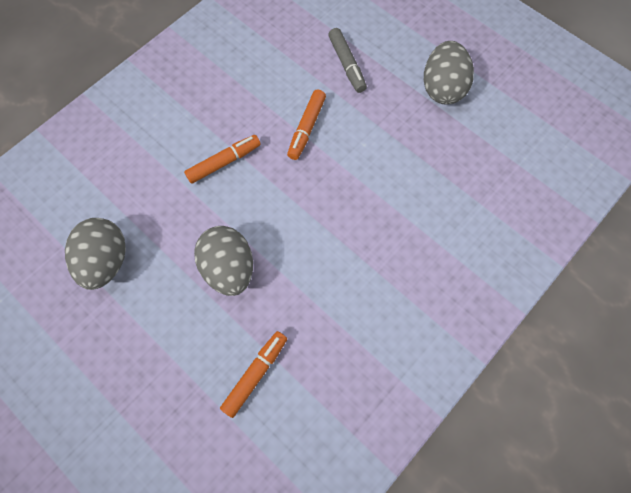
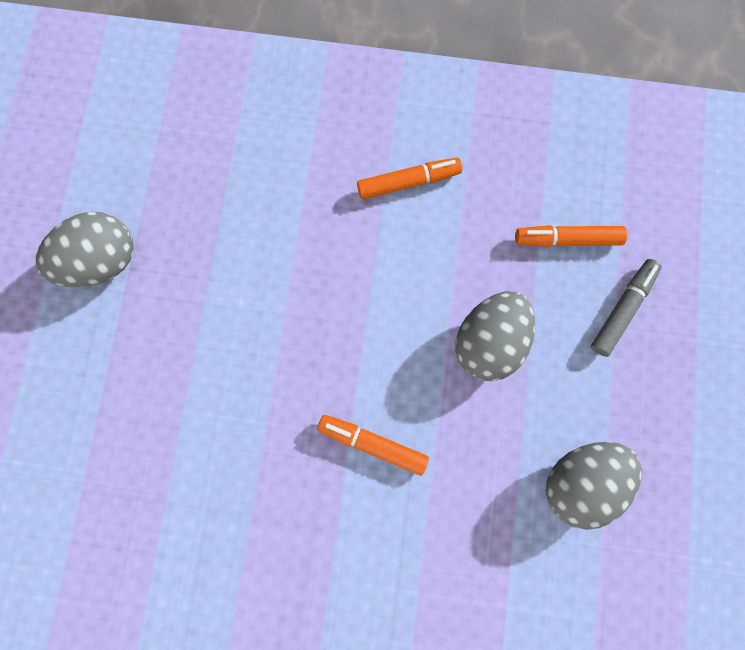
camera: 125 degrees left, 10 degrees up
orange marker [287,89,326,160] -> orange marker moved to [357,158,462,199]
grey marker [328,28,367,93] -> grey marker moved to [591,259,662,357]

